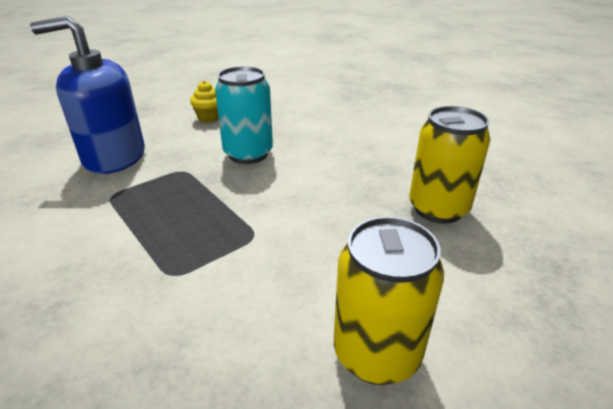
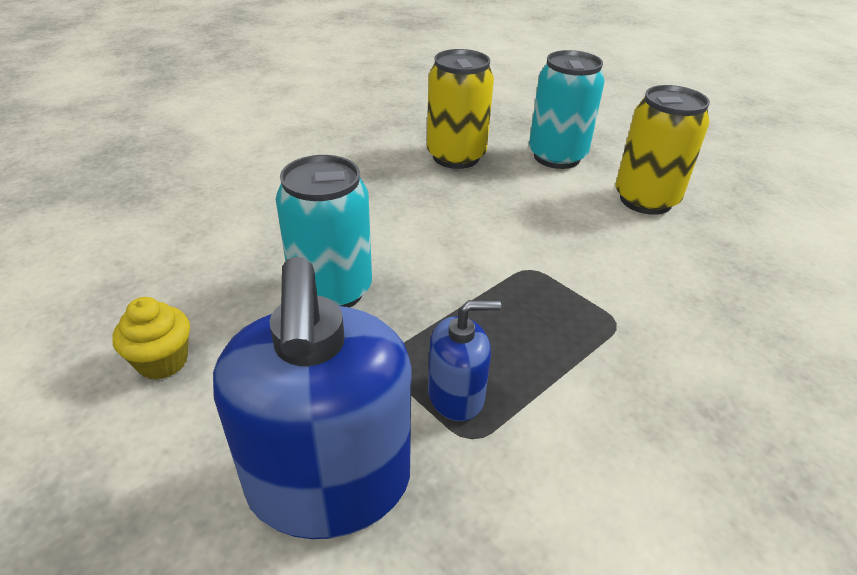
camera: 95 degrees left, 5 degrees up
none -> blue soap dispenser [428,300,501,421]
none -> turquoise can [529,50,605,169]

